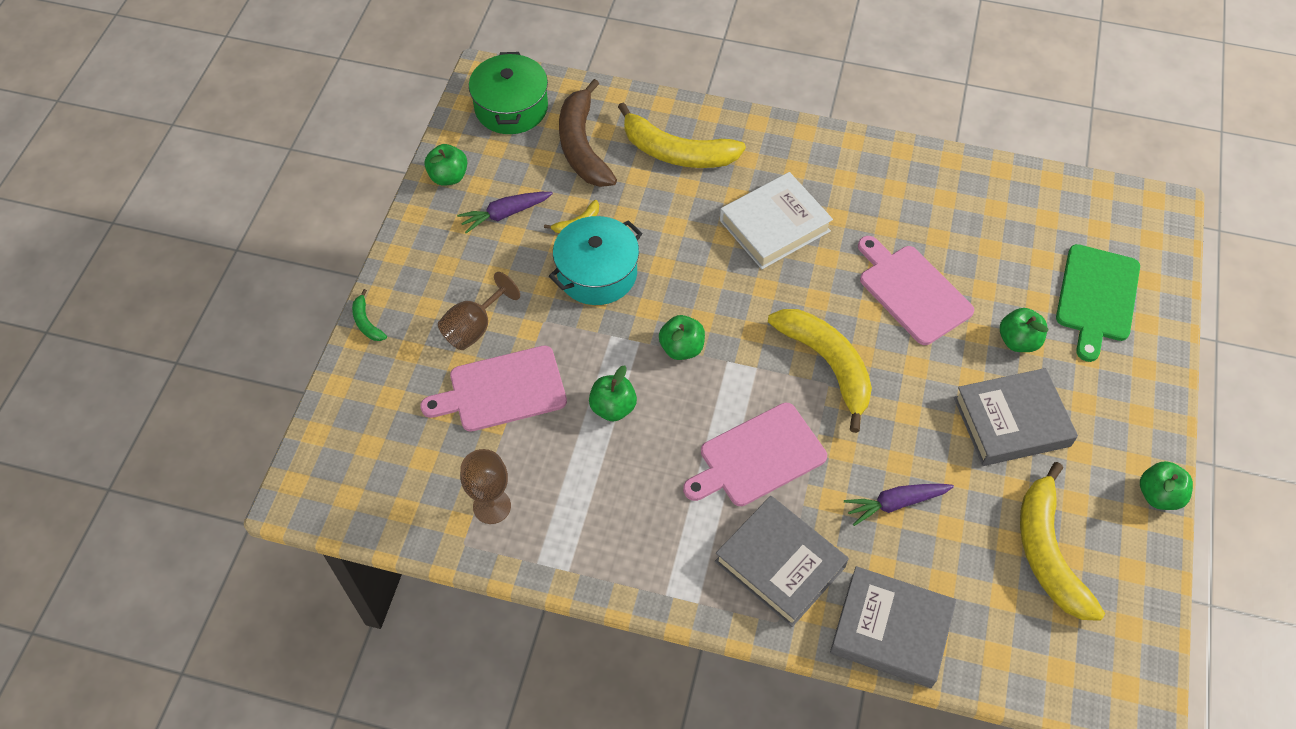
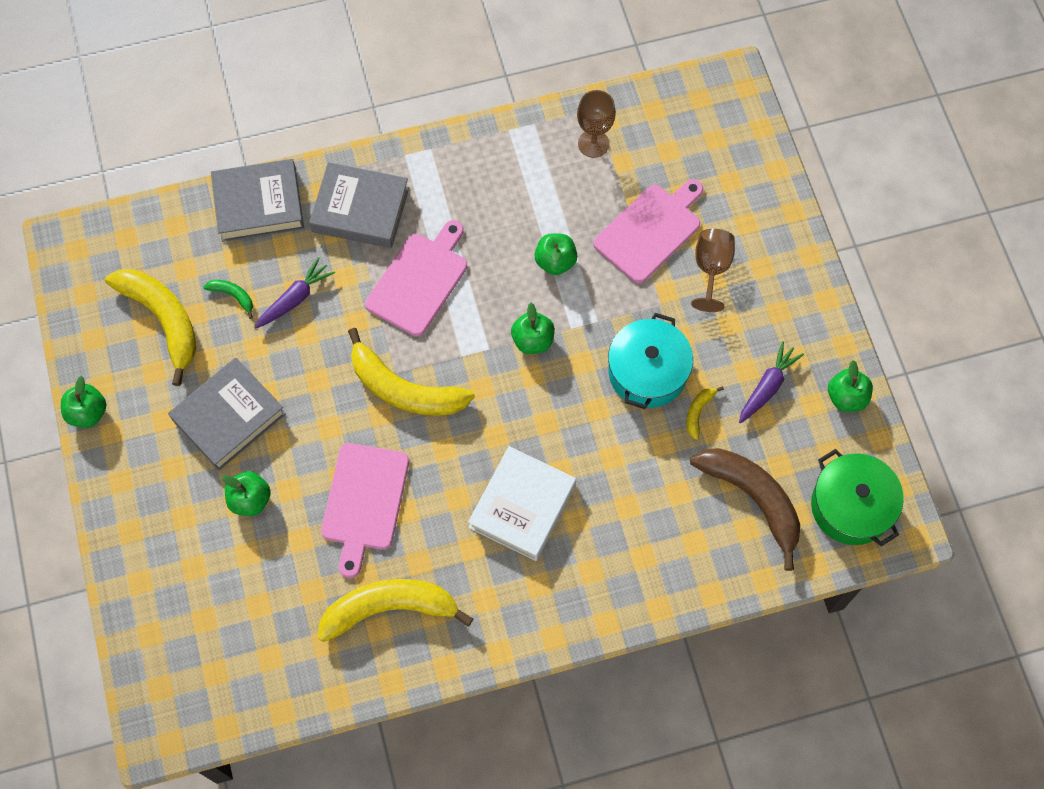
camera: 150 degrees right, 10 degrees up
green banana [352,289,387,341] -> green banana moved to [203,280,253,319]
yellow banana [618,102,746,168] -> yellow banana moved to [318,579,473,642]
pink cutting board [858,236,974,345] -> pink cutting board turned 75 degrees clockwise [321,443,409,578]
green cutting board [1056,244,1140,362] -> none

